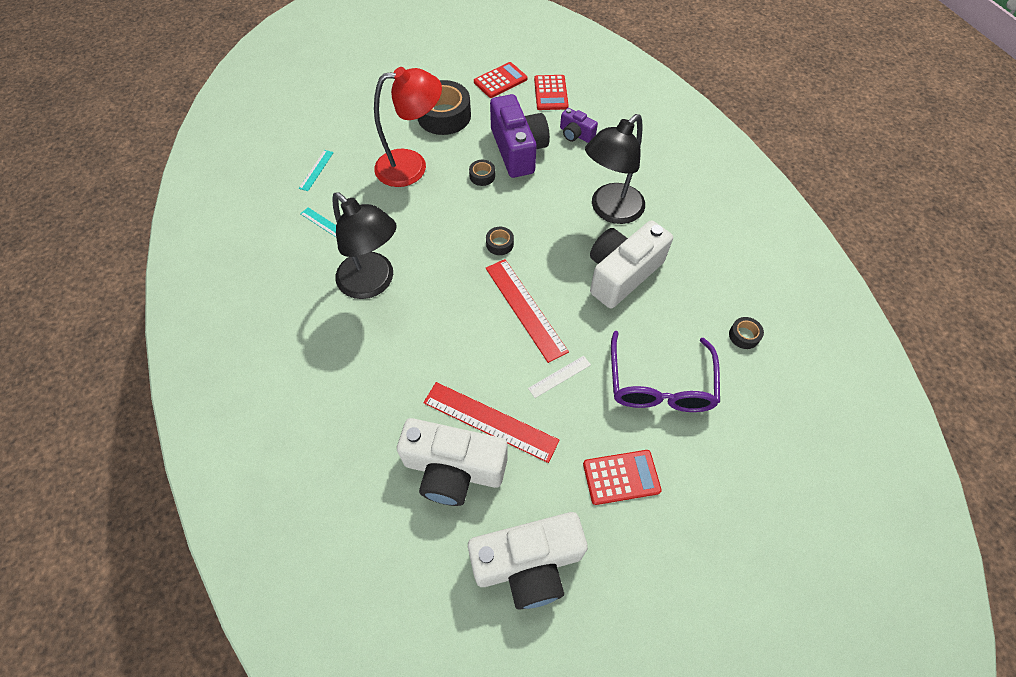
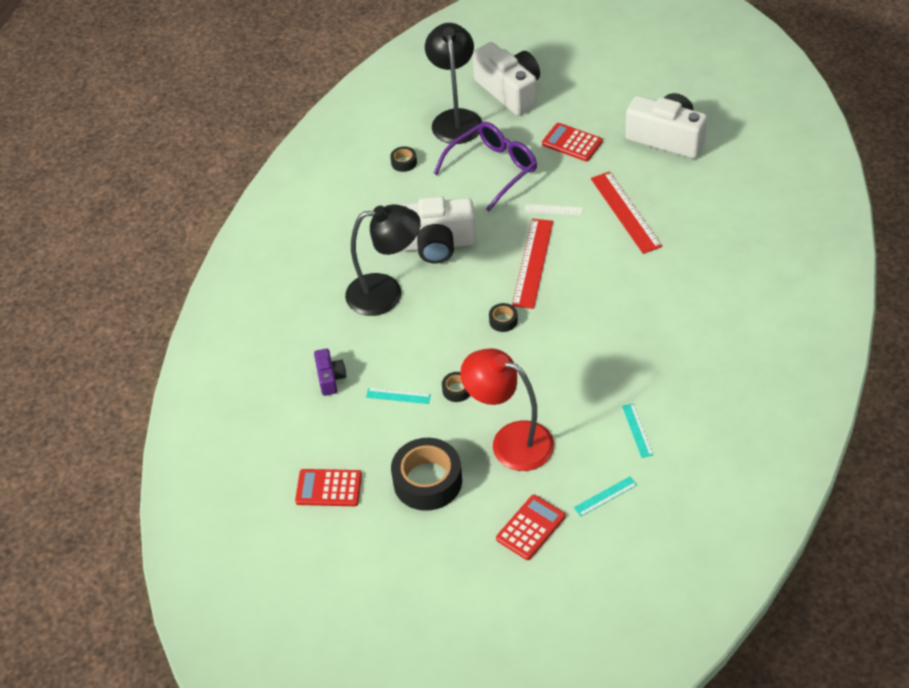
camera: 135 degrees left, 10 degrees down
black lamp [332,192,397,299] -> black lamp moved to [425,23,482,144]
white camera [397,418,508,506] -> white camera moved to [473,42,540,116]
purple camera [490,94,550,178] -> turquoise ruler [366,388,431,404]
red calculator [534,75,568,110] -> red calculator moved to [496,495,566,560]

